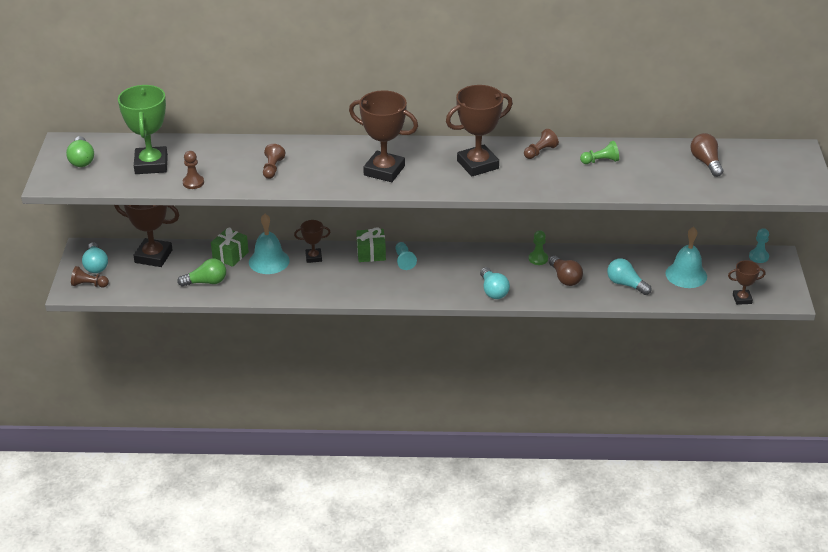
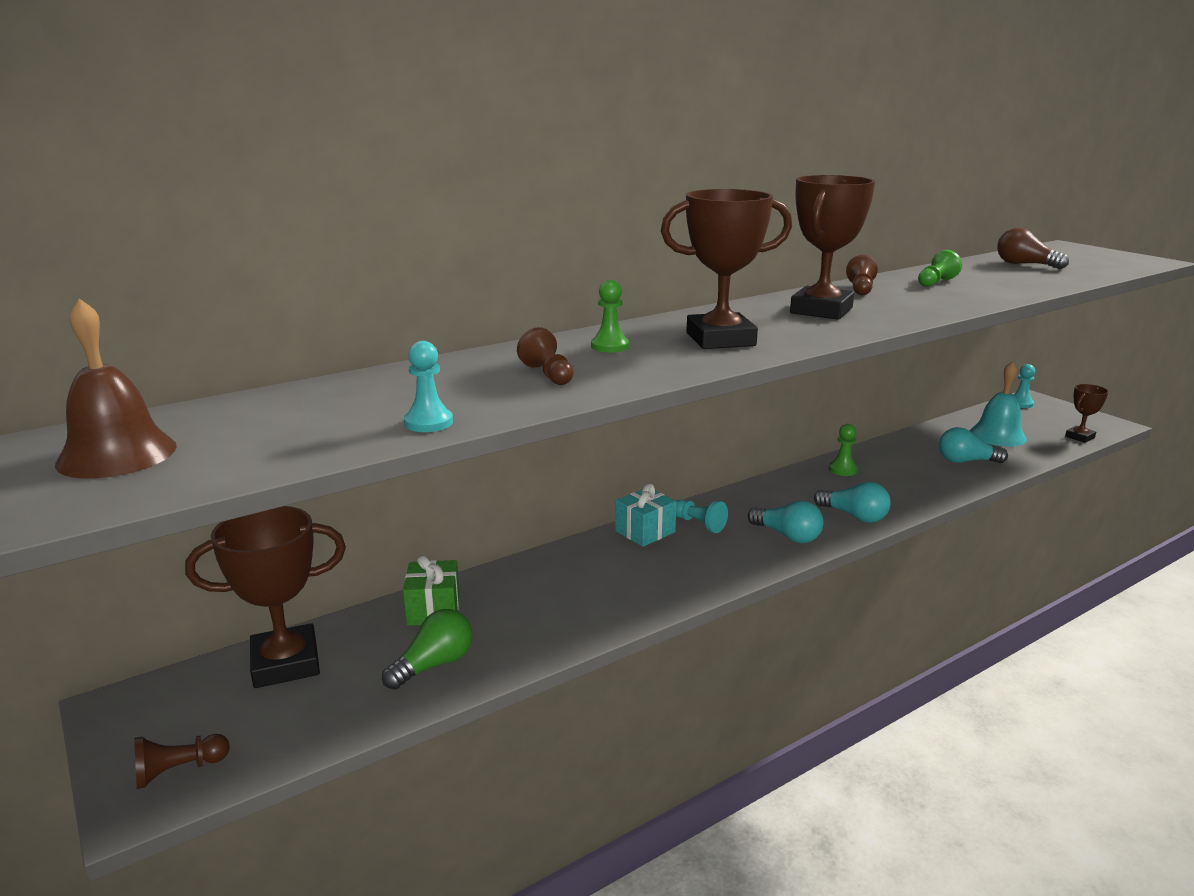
camera: 35 degrees left, 15 degrees down
green light bulb [66,136,94,167] -> brown bell [55,298,177,479]
turquoise light bulb [82,242,108,273] -> turquoise light bulb moved to [748,500,824,543]
green trophy [118,85,168,174] -> none
brown pawn [183,151,204,189] -> turquoise pawn [404,341,453,432]
turquoise bell [249,214,290,274] -> none
brown trophy [294,220,331,263] -> none
green gift [356,228,386,262] -> turquoise gift [615,484,677,547]
brown light bulb [549,255,583,286] -> none
none -> green pawn [591,280,629,353]

